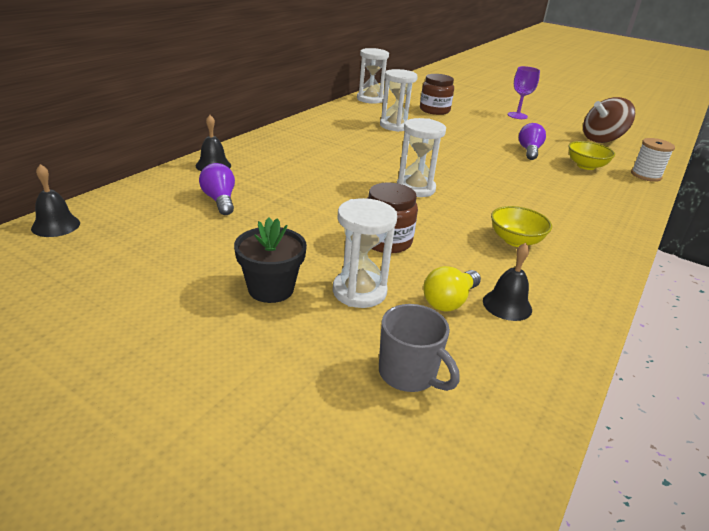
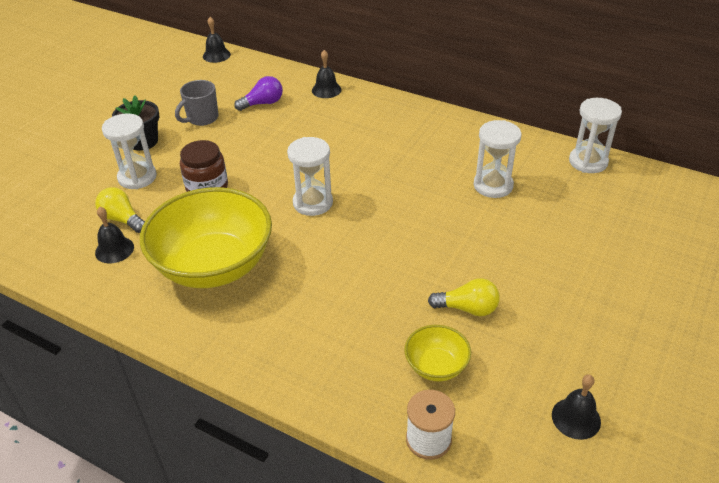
camera: 90 degrees right, 10 degrees up
grey mug [379,304,460,392] -> grey mug moved to [175,80,219,126]
brown jar [420,74,454,115] -> none
yellow bowl [491,206,552,247] -> yellow bowl [140,187,272,288], size x2.21
purple goblet [508,66,540,119] -> none
purple light bulb [519,123,546,160] -> yellow light bulb [428,278,500,316]
brown spinning top [583,97,635,143] -> black bell [552,375,601,440]

